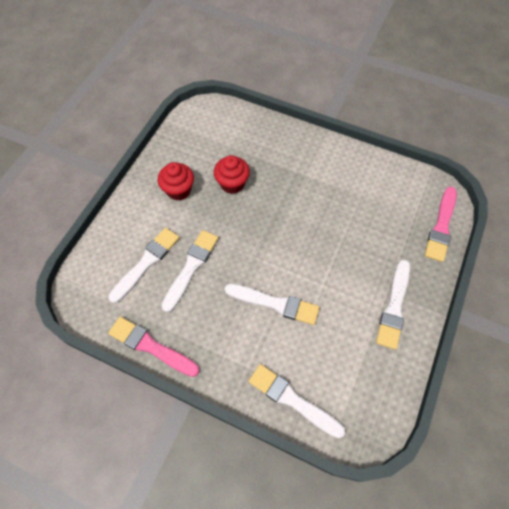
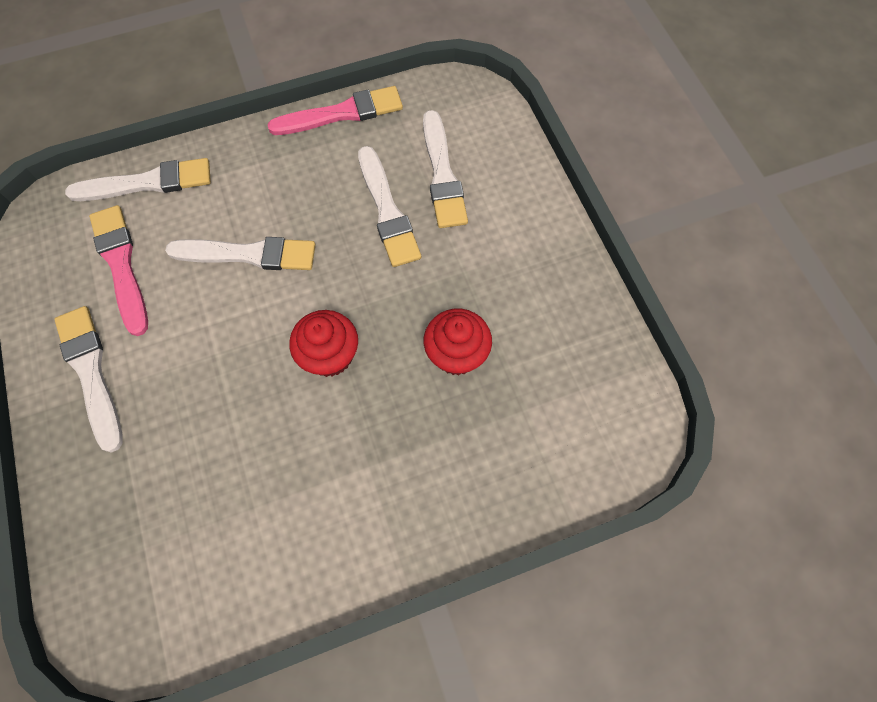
camera: 135 degrees right, 5 degrees up
red cupcake [158,162,194,200] -> red cupcake moved to [289,310,358,377]
white brush [225,284,320,325] -> white brush turned 150 degrees counterclockwise [165,237,315,270]
pink brush [425,187,457,262] -> pink brush moved to [89,205,148,336]

